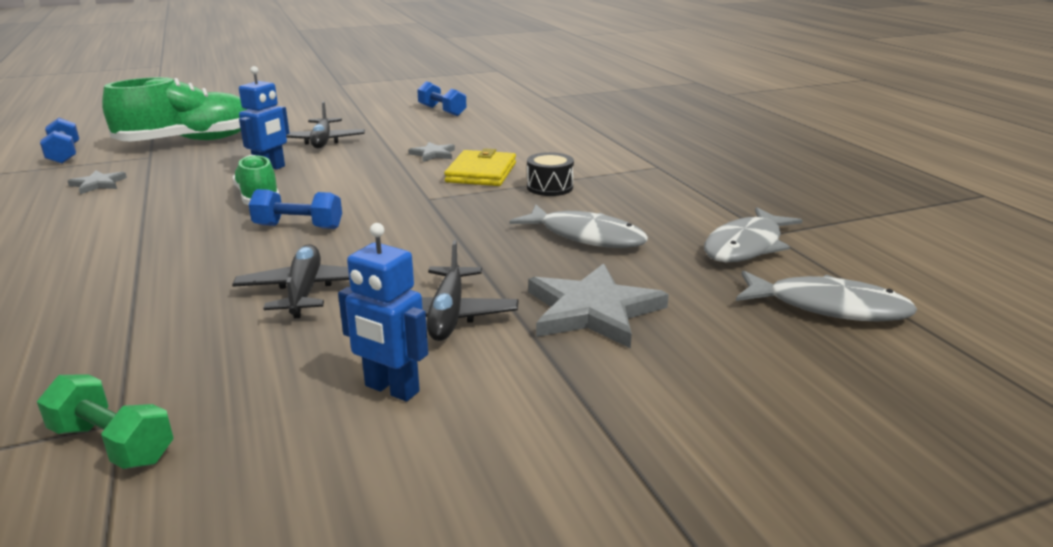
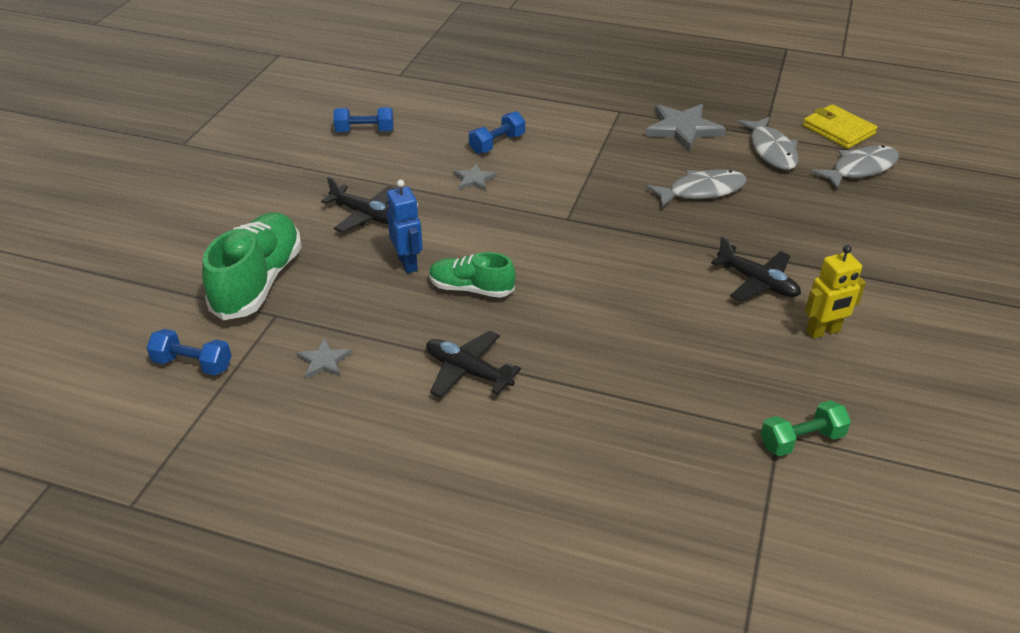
camera: 50 degrees left, 15 degrees up
black plane [232,244,349,318] -> black plane moved to [426,330,521,398]
blue dumbbell [249,189,342,229] -> blue dumbbell moved to [469,111,525,154]
blue robot [338,223,428,401] -> yellow robot [805,245,866,339]
yellow wallet [444,148,516,186] -> yellow wallet moved to [803,104,878,149]
black drum [527,152,574,196] -> none
grey star [528,263,669,349] -> grey star moved to [645,104,726,151]

